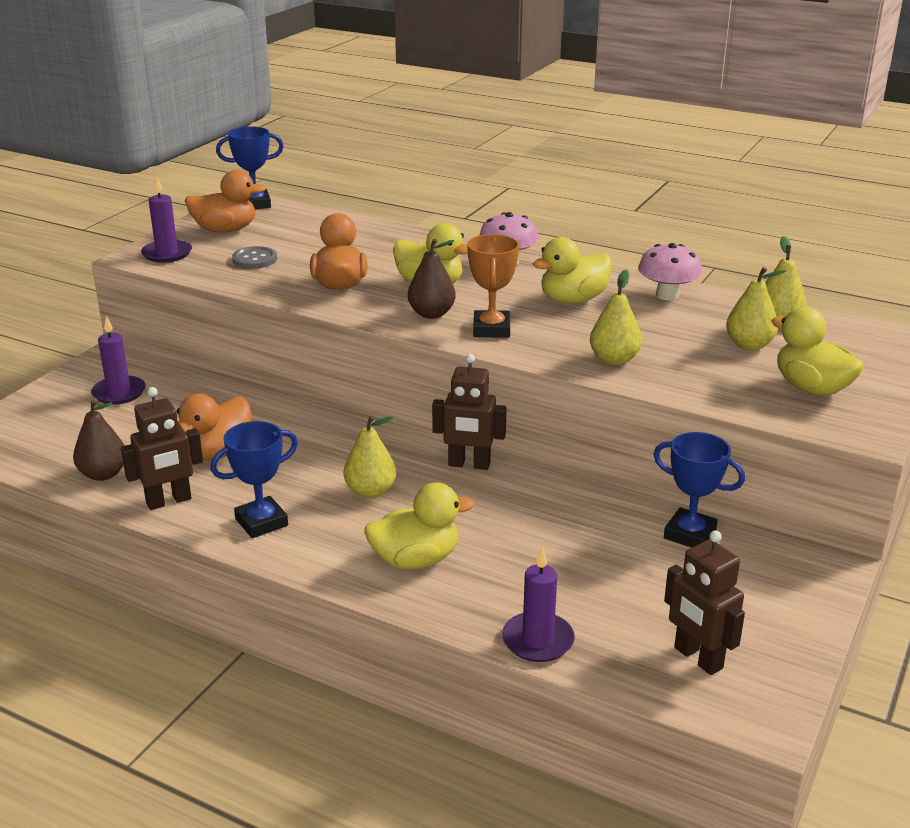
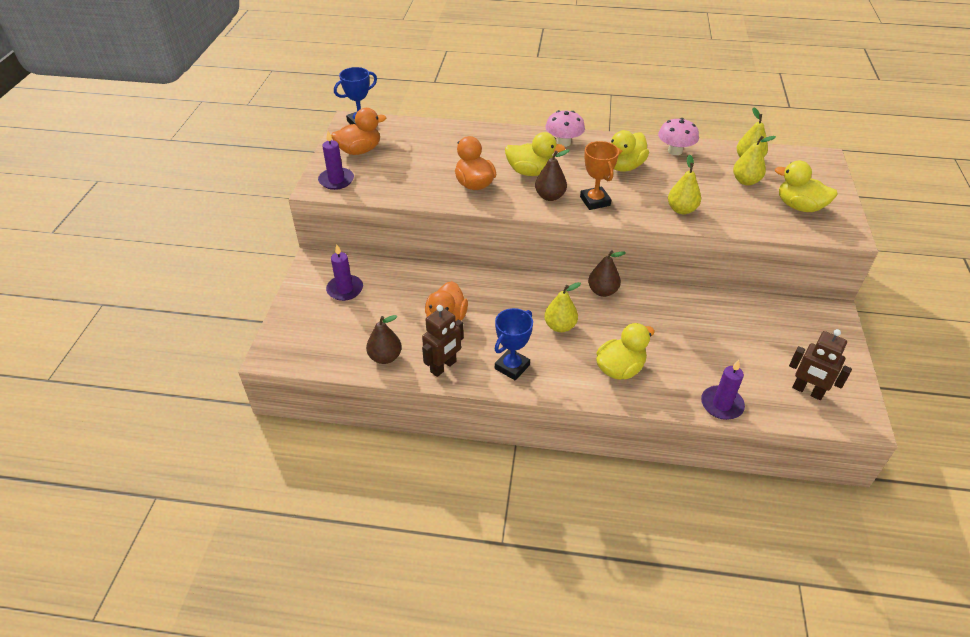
camera: 20 degrees left, 15 degrees up
grey button [232,246,277,269] -> none
brown robot [432,354,507,470] -> brown pear [588,250,626,297]
blue trophy [653,432,745,548] -> none

